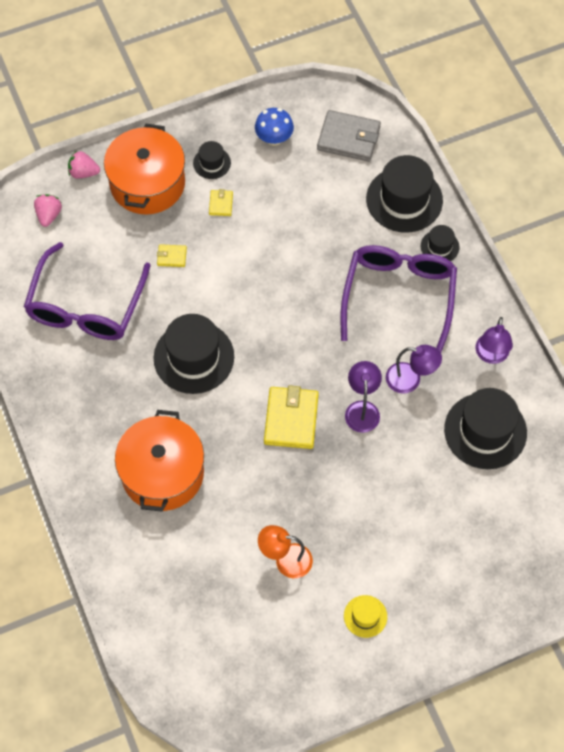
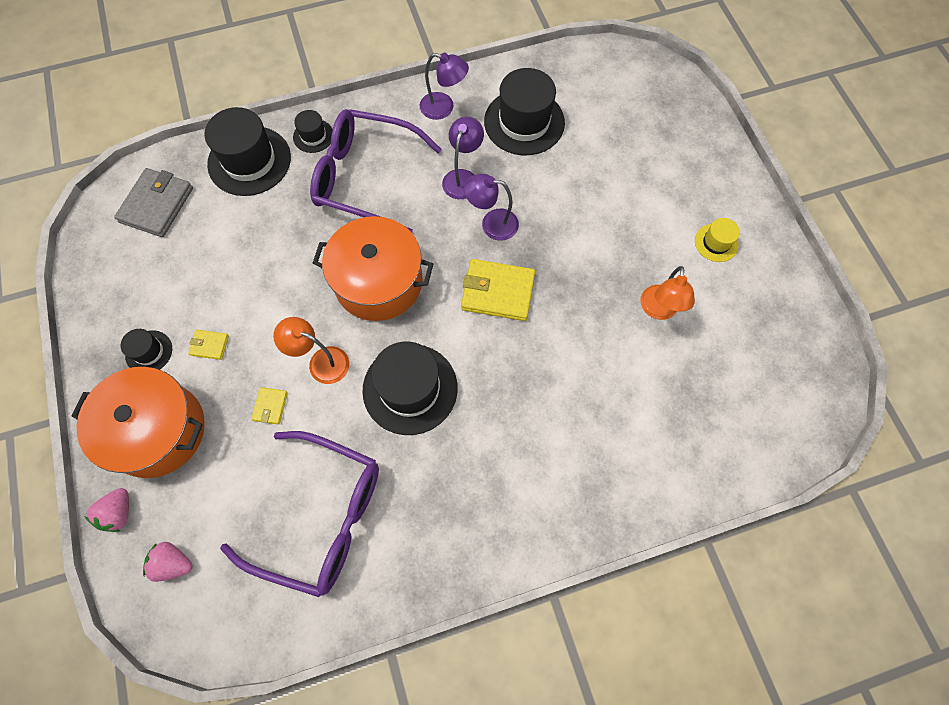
camera: 85 degrees left, 5 degrees up
orange pot [115,410,204,512] -> orange pot moved to [313,216,433,321]
blue mushroom [255,108,294,146] -> none
none -> orange lamp [273,317,349,384]

